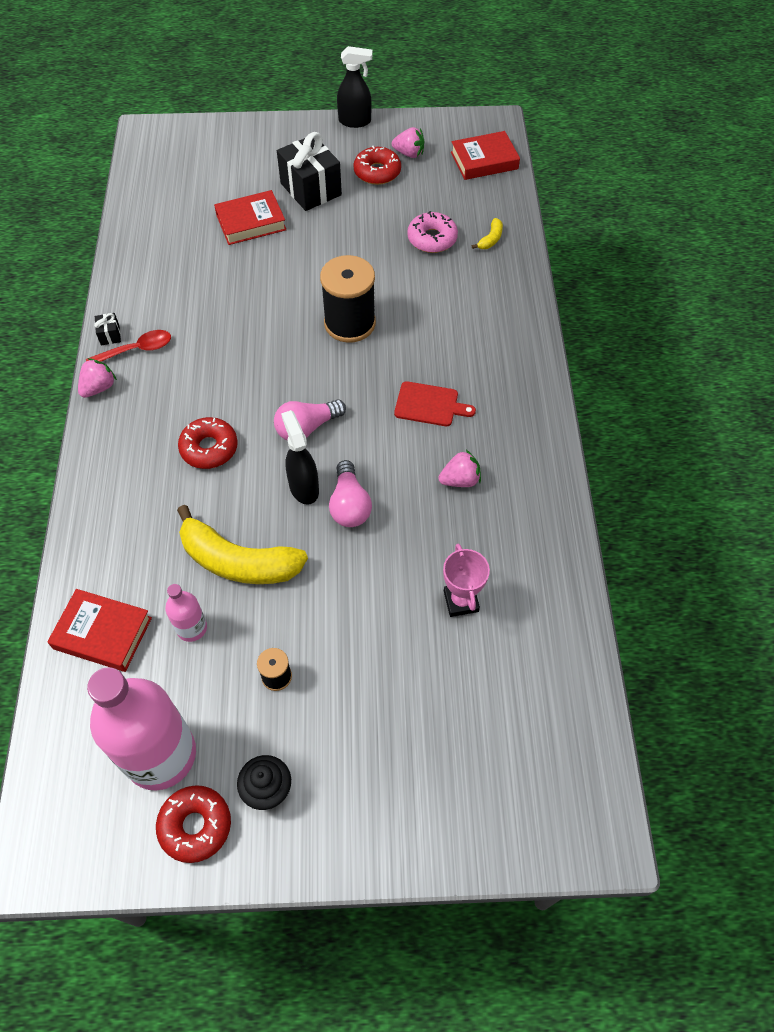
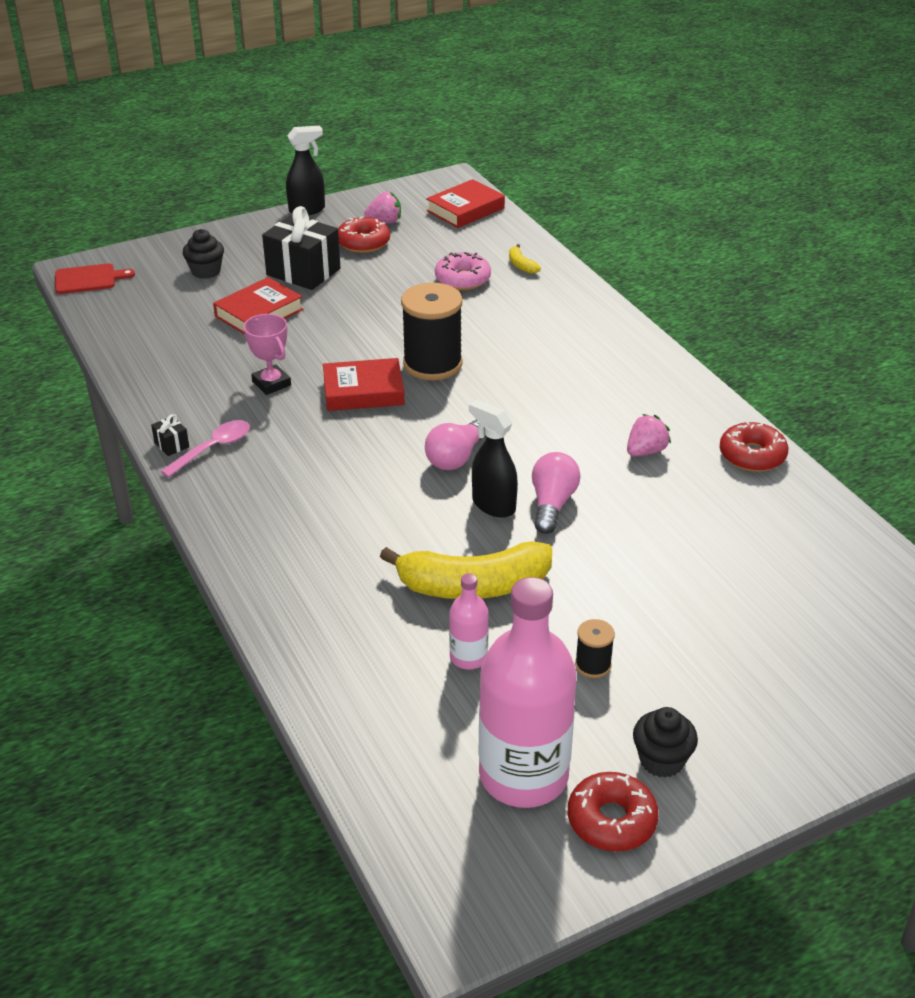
camera: 25 degrees left, 20 degrees down
red book [47,589,152,672] -> red book moved to [323,358,405,411]
pink strawberry [78,358,117,398] -> none
red spoon [86,330,171,362] -> pink spoon [161,420,250,478]
red donut [178,417,238,469] -> red donut moved to [720,421,788,472]
pink light bulb [329,460,372,527] -> pink light bulb turned 135 degrees counterclockwise [532,452,581,534]
red cutting board [394,381,476,426] -> red cutting board moved to [55,263,135,294]
pink trophy [443,544,490,617] -> pink trophy moved to [243,314,291,395]
yellow banana [472,218,503,249] -> yellow banana turned 150 degrees clockwise [509,244,541,274]
none -> black cupcake [183,229,224,279]

